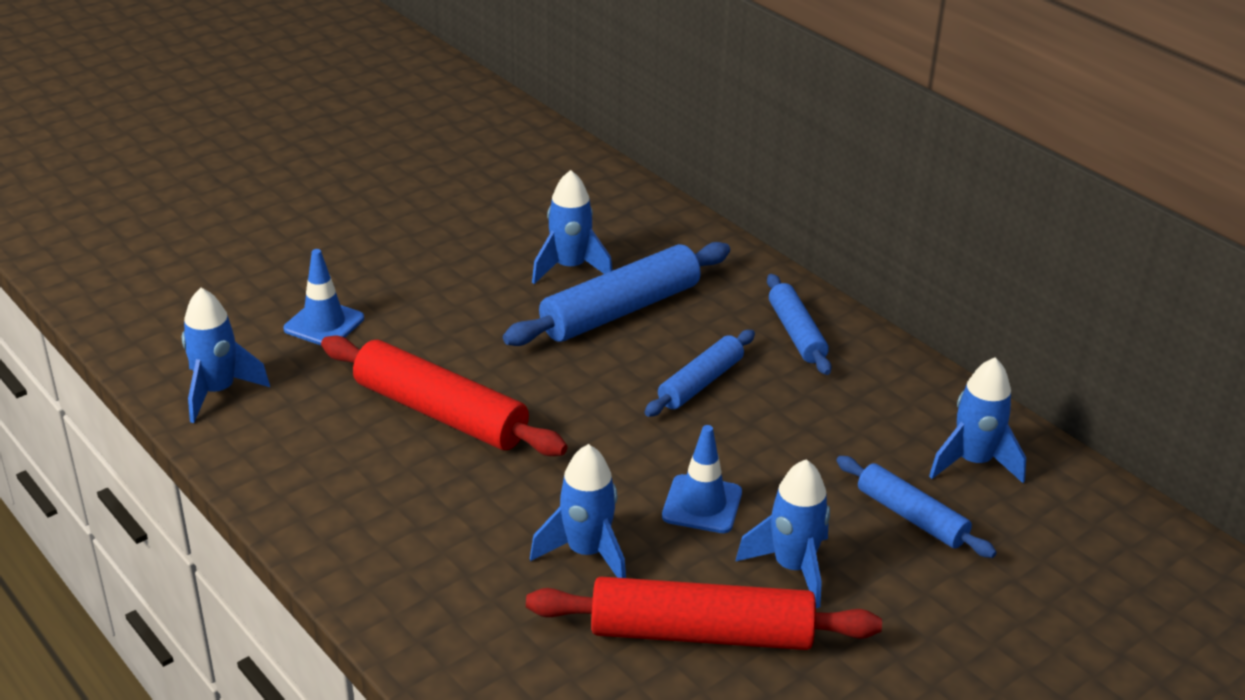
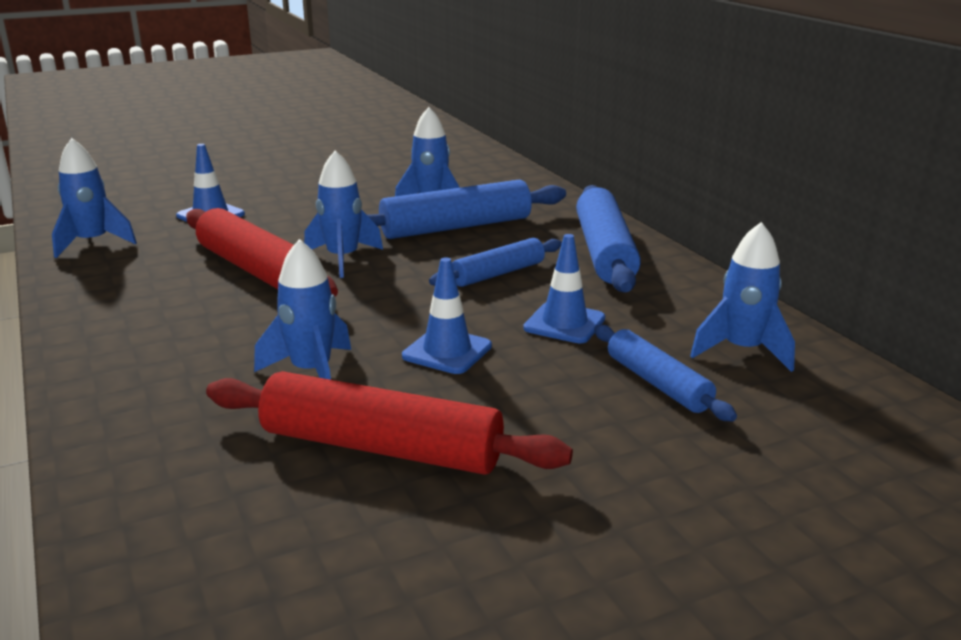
camera: 15 degrees right, 10 degrees down
blue rocket [735,459,830,608] -> blue rocket moved to [304,150,383,278]
blue rolling pin [767,274,832,375] -> blue rolling pin [576,185,641,293], size x1.67
none -> blue traffic cone [523,234,605,343]

